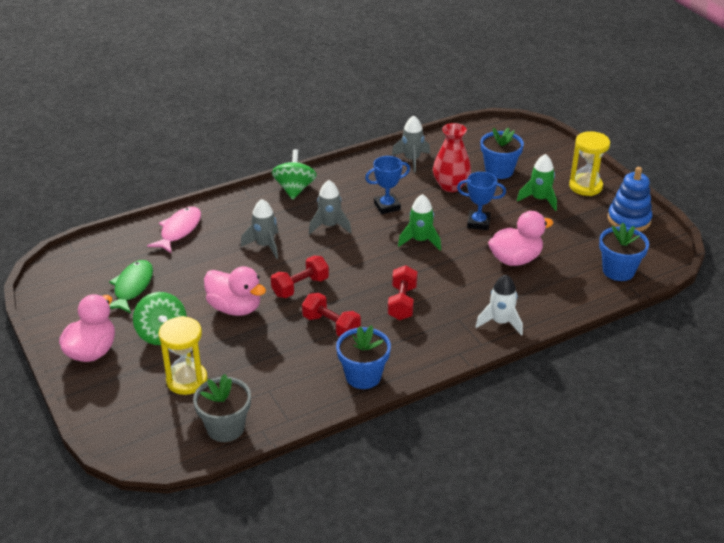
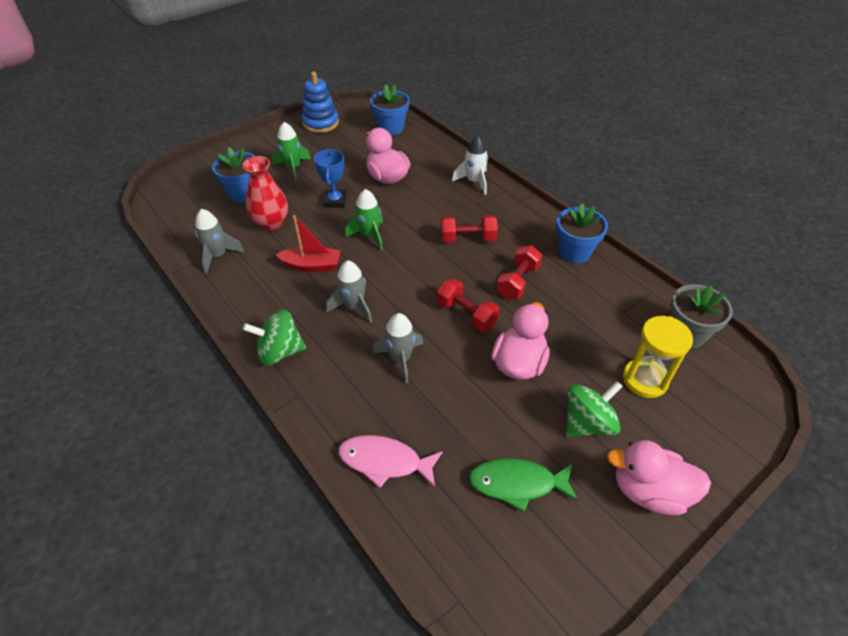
camera: 100 degrees left, 10 degrees up
blue trophy [365,156,410,214] -> red boat [276,215,341,272]
yellow hourglass [569,131,610,196] -> none

